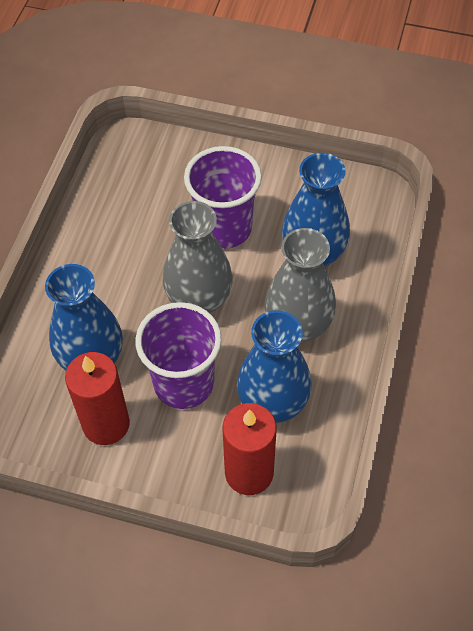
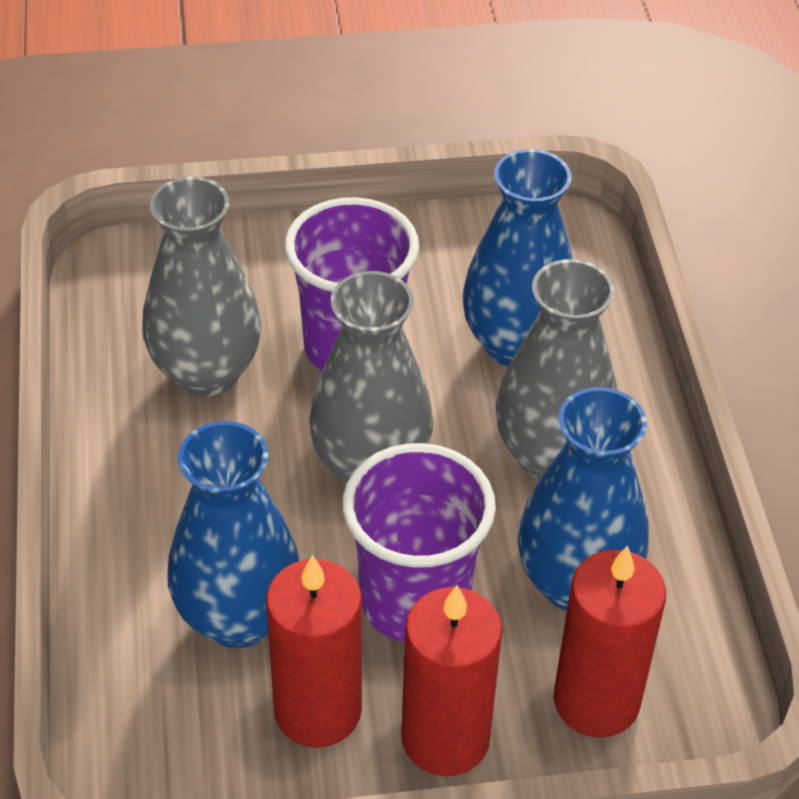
camera: 25 degrees left, 10 degrees down
none -> grey vase [142,176,261,397]
none -> red candle [401,585,502,776]

